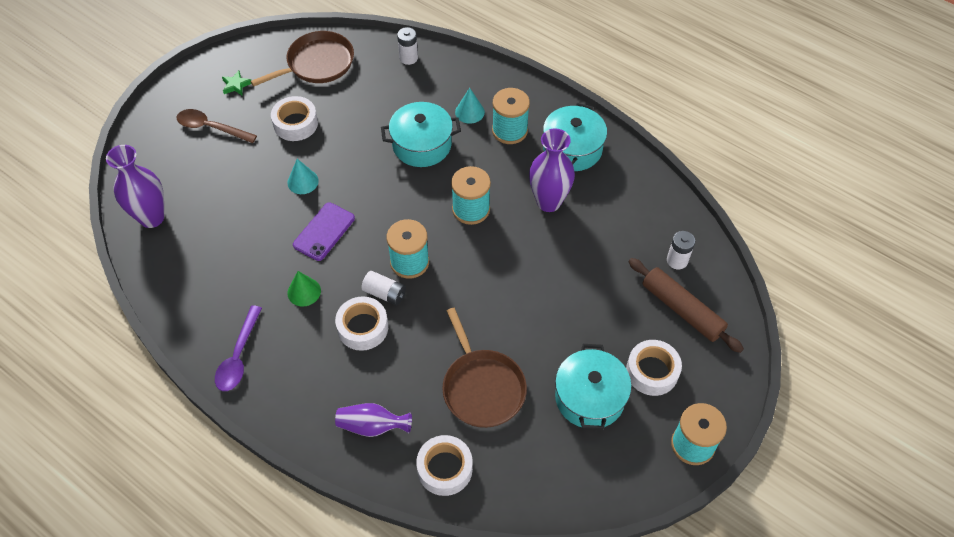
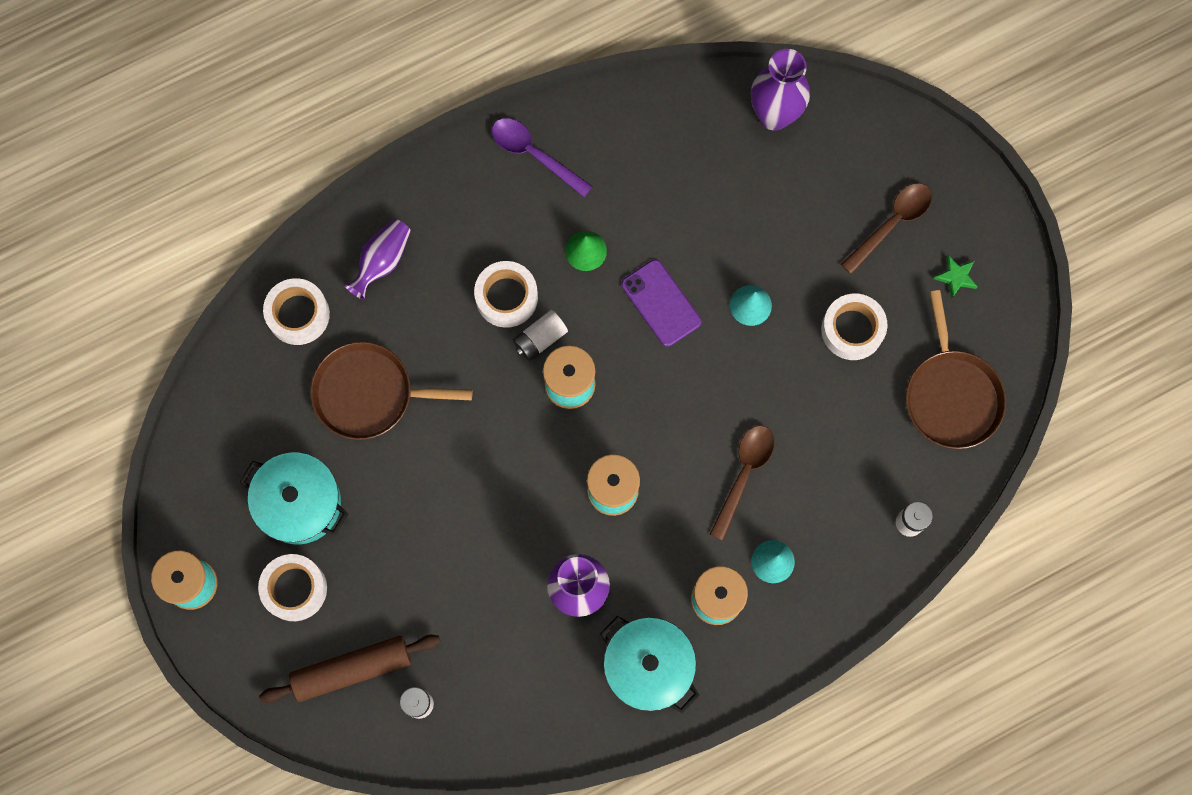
camera: 115 degrees right, 20 degrees up
turquoise pot [381,102,461,167] -> brown spoon [709,425,774,541]

